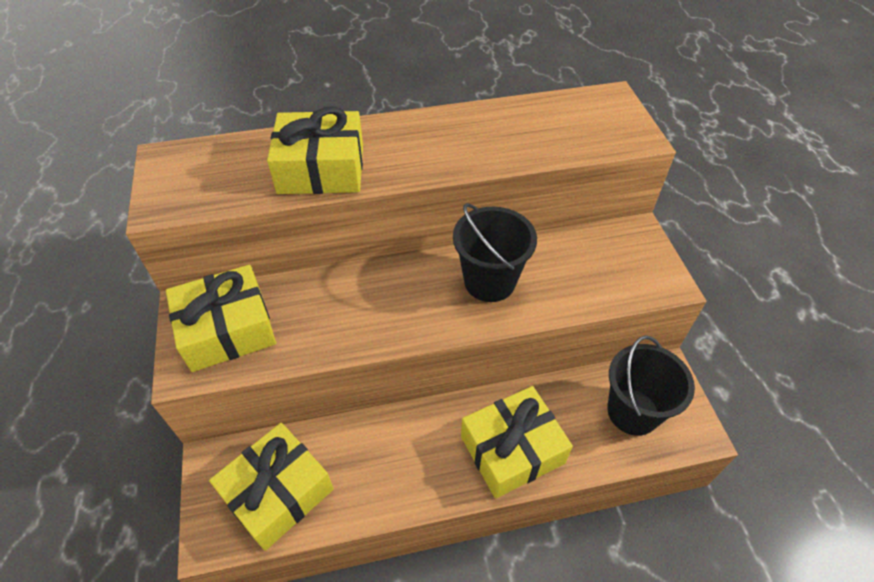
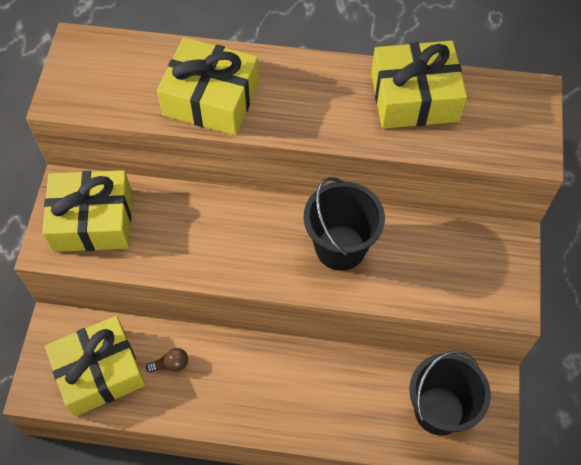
camera: 20 degrees right, 10 degrees up
yellow gift [461,386,573,499] -> yellow gift moved to [371,41,467,129]
none -> brown light bulb [146,348,188,373]

